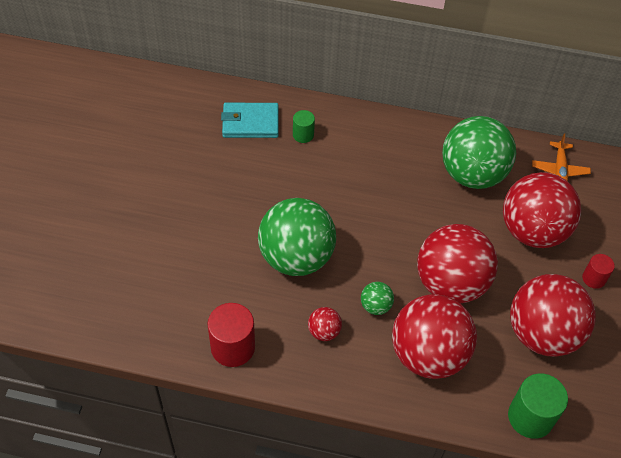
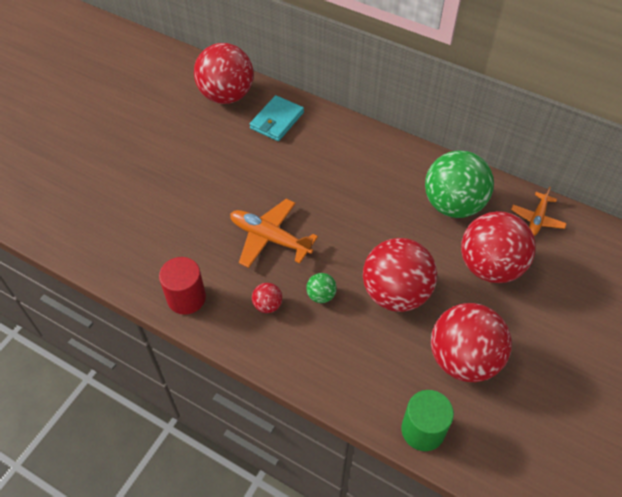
camera: 20 degrees right, 0 degrees up
turquoise wallet [221,103,279,138] -> turquoise wallet turned 75 degrees counterclockwise [250,95,304,141]
green ball [258,198,336,276] -> orange plane [230,199,318,268]
green cylinder [293,110,315,143] -> none
red ball [392,294,477,379] -> red ball moved to [194,43,254,104]
red cylinder [582,254,615,289] -> none

